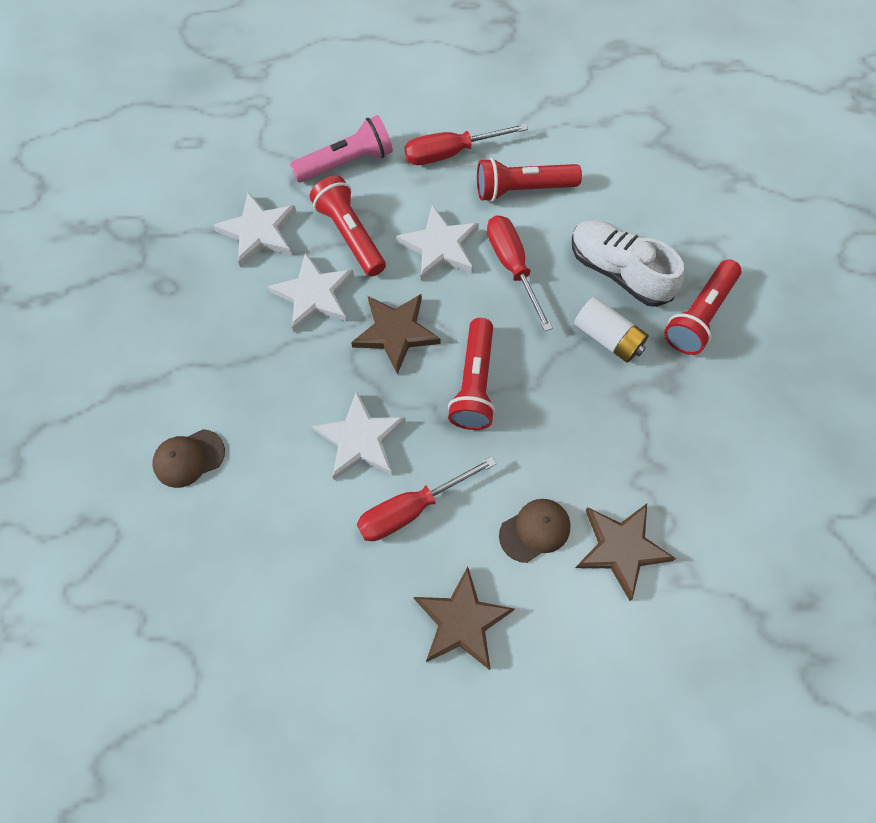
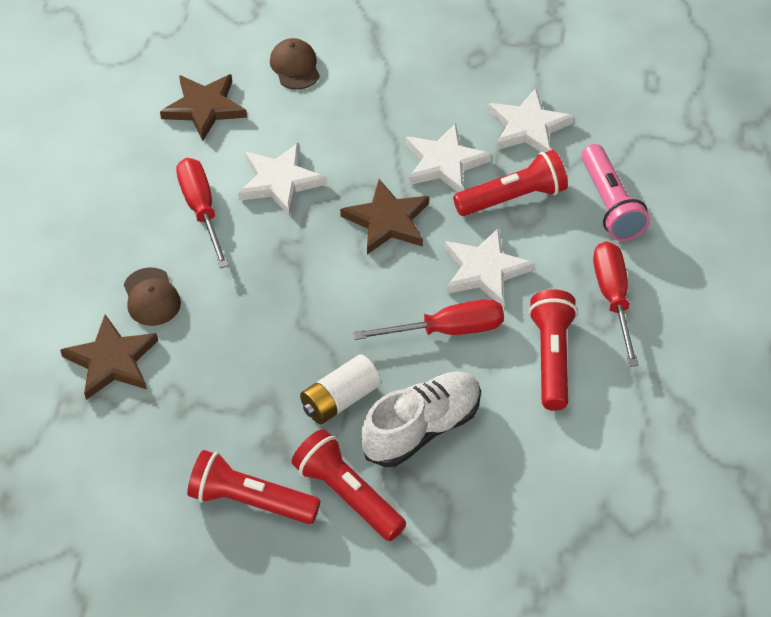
camera: 100 degrees right, 15 degrees down
brown star [414,567,515,670] -> brown star moved to [160,74,247,141]
red flashlight [448,318,495,430] -> red flashlight moved to [187,450,320,524]

